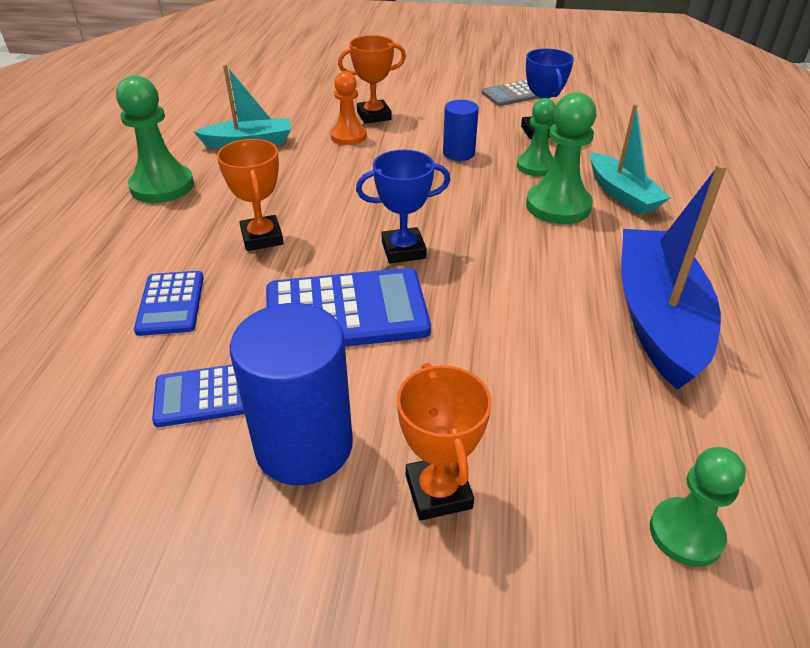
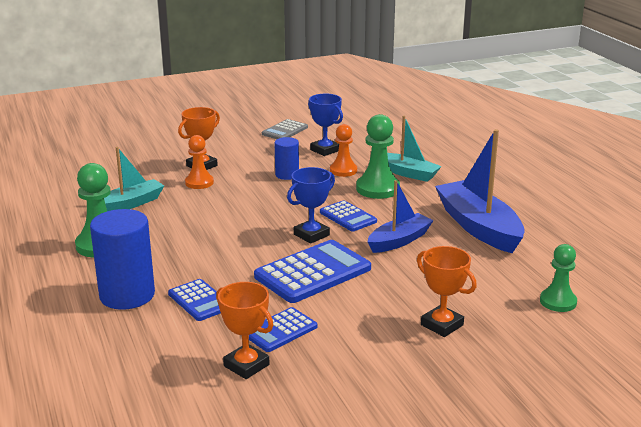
camera: 30 degrees left, 15 degrees down
orange trophy [217,139,284,251] -> orange trophy moved to [216,282,273,379]
blue cylinder [230,303,353,485] -> blue cylinder moved to [90,209,155,310]
green pawn [517,98,556,176] -> orange pawn [330,124,357,177]
none -> blue calculator [320,200,377,231]
none -> blue boat [368,180,434,253]

